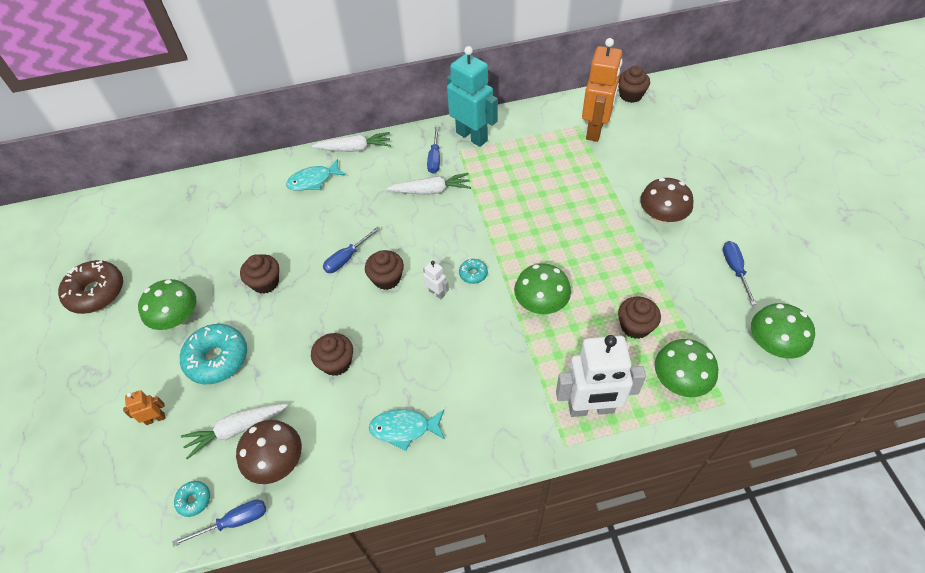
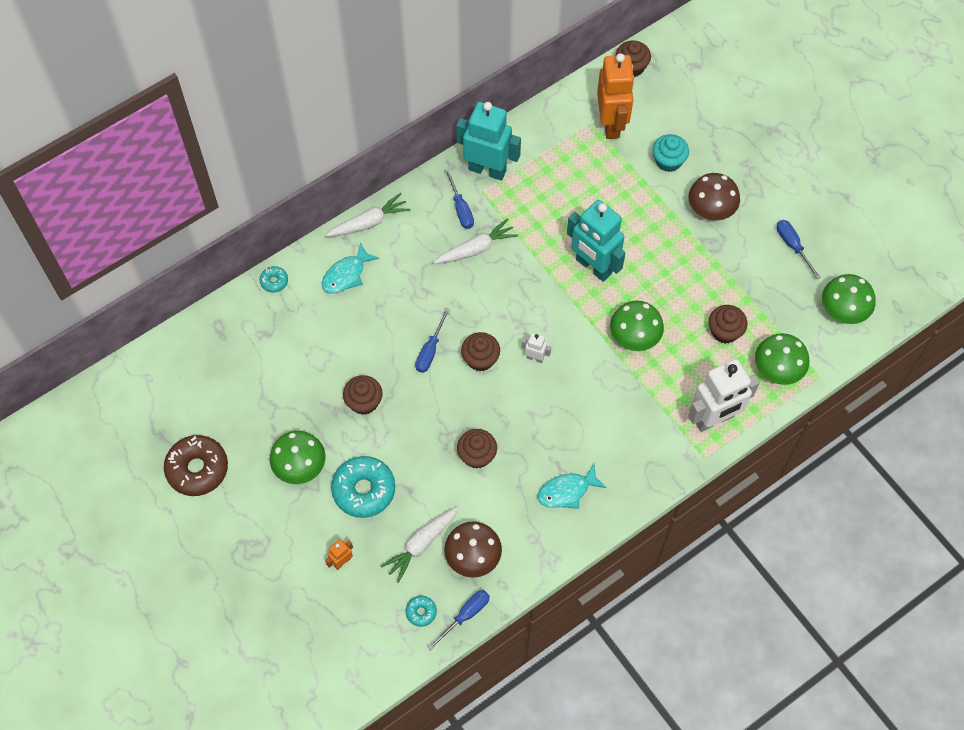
camera: 25 degrees left, 10 degrees up
turquoise donut [459,259,488,284] -> turquoise donut moved to [260,266,288,292]
none -> turquoise robot [567,200,625,282]
none -> turquoise cupcake [653,134,689,172]

